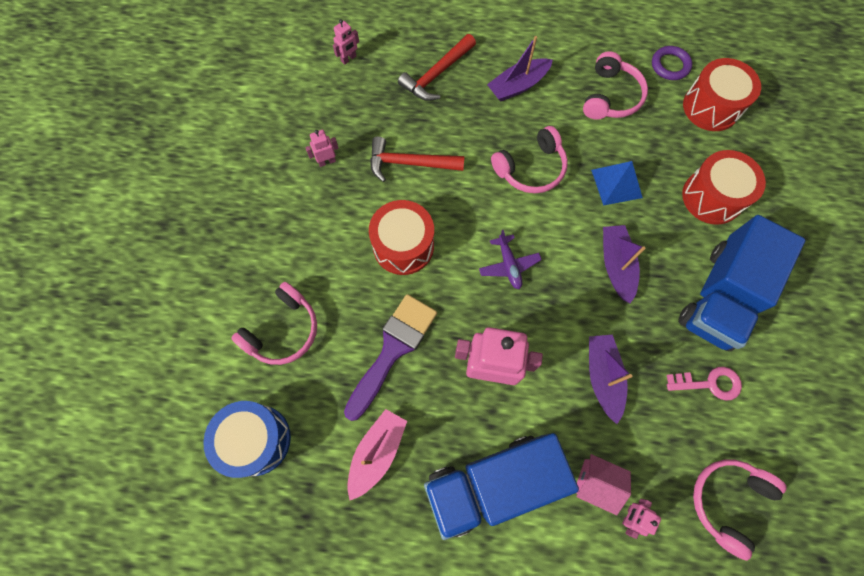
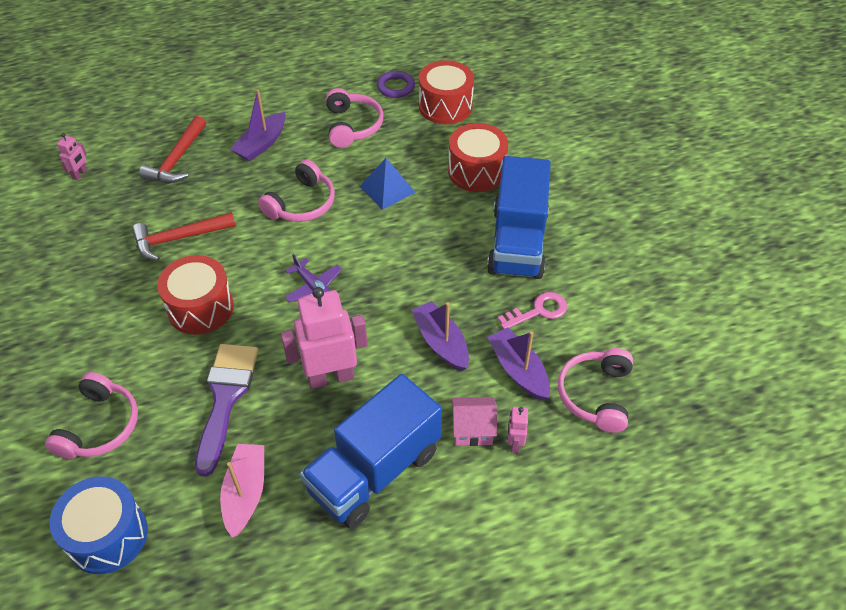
camera: 25 degrees left, 20 degrees down
pink robot [305,130,339,167] -> none
purple boat [603,225,646,303] -> purple boat moved to [487,327,550,400]

